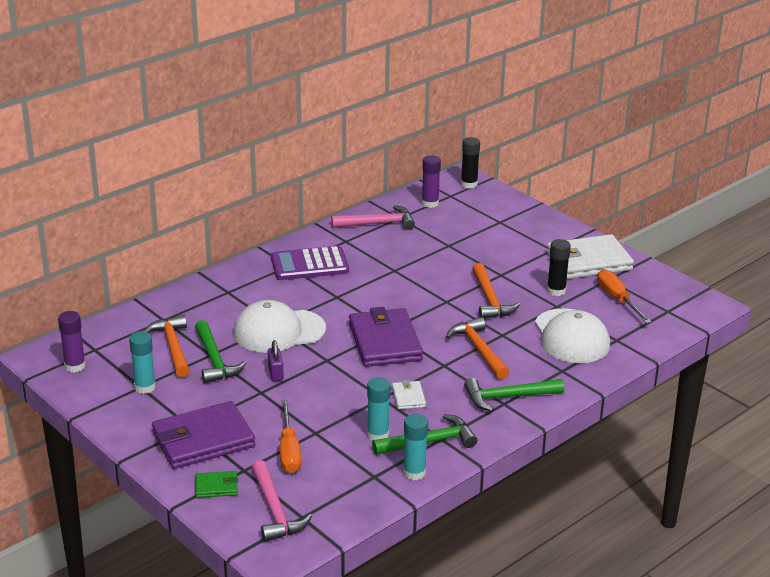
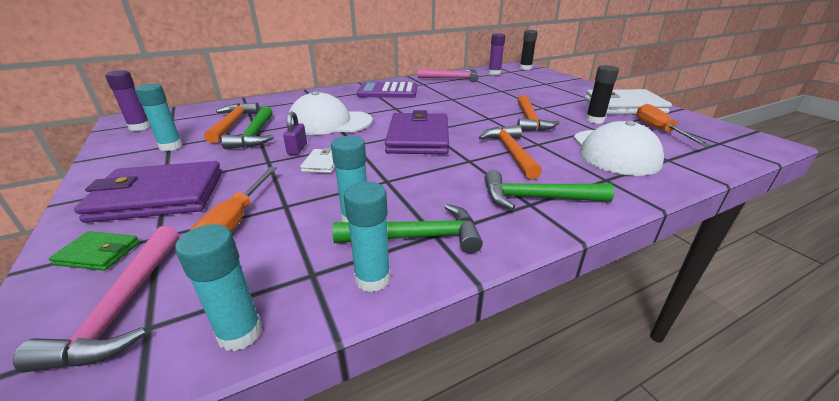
camera: 15 degrees right, 0 degrees up
white wallet [392,380,426,409] -> white wallet moved to [300,148,335,173]
none -> turquoise glue stick [175,225,262,351]

